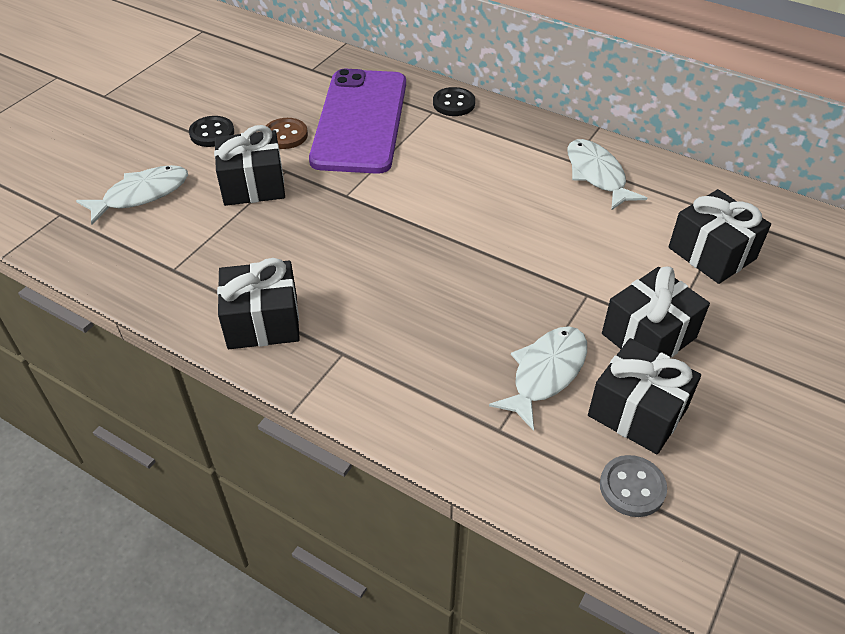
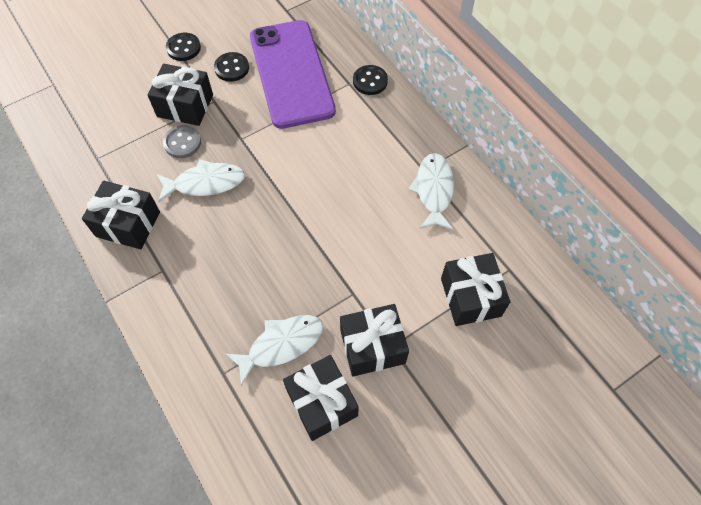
camera: 25 degrees right, 15 degrees up
white fish [76,165,188,225] -> white fish moved to [157,159,245,202]
brown button [266,118,308,149] -> black button [214,52,249,82]
purple phone [309,69,406,174] -> purple phone turned 45 degrees counterclockwise [250,20,336,129]
grey button [600,455,667,517] -> grey button moved to [163,125,201,158]

